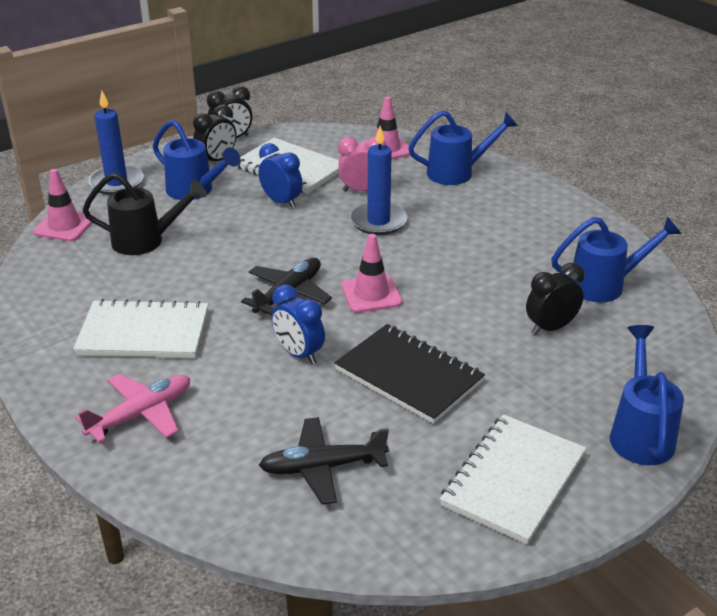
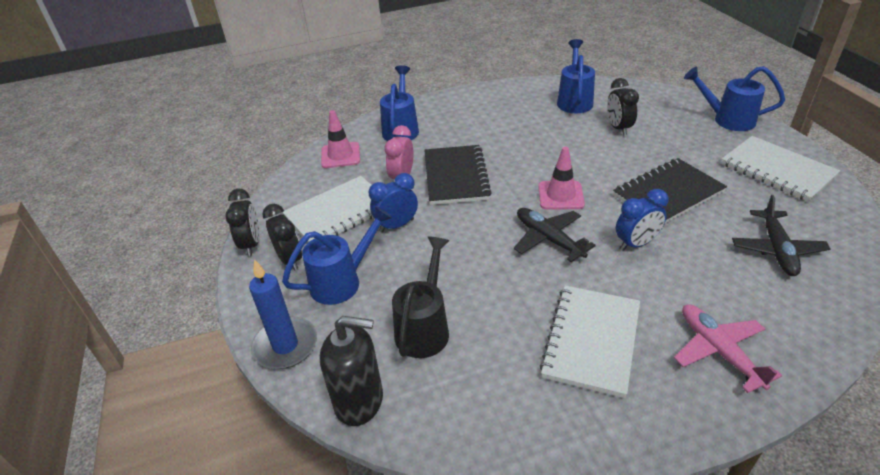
camera: 70 degrees left, 5 degrees up
pink traffic cone [33,169,95,241] -> black soap dispenser [320,316,383,426]
blue candle [350,126,408,235] -> black notebook [424,145,492,205]

